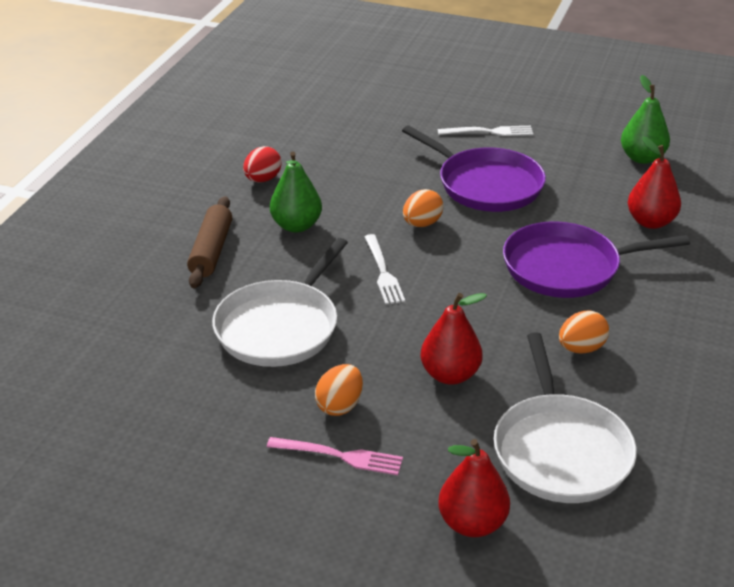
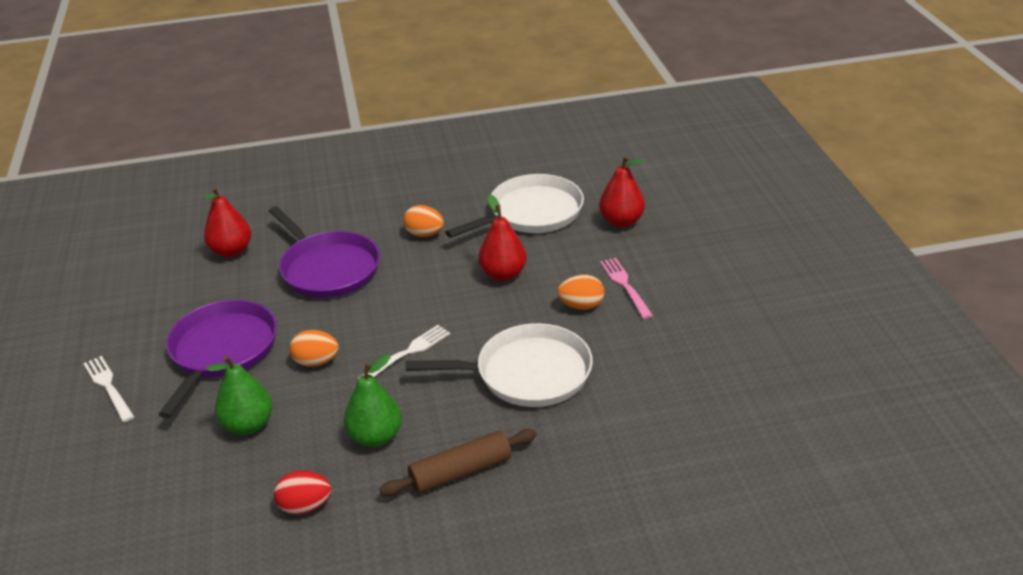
camera: 120 degrees left, 0 degrees up
green pear [621,75,670,164] -> green pear moved to [206,355,273,435]

